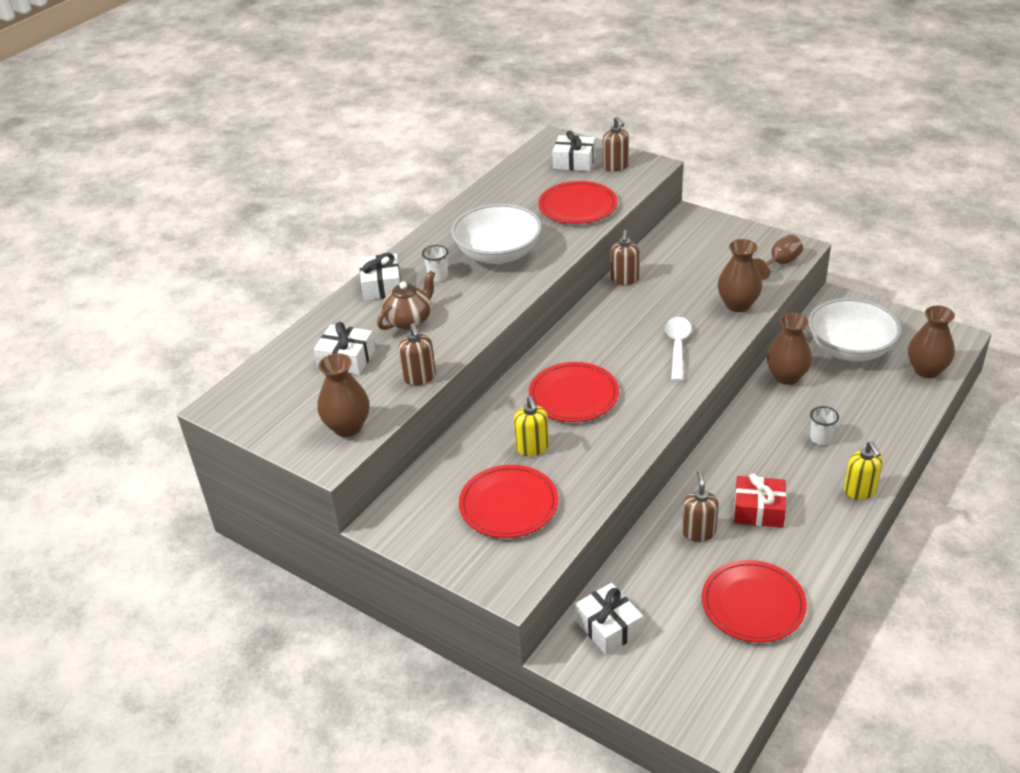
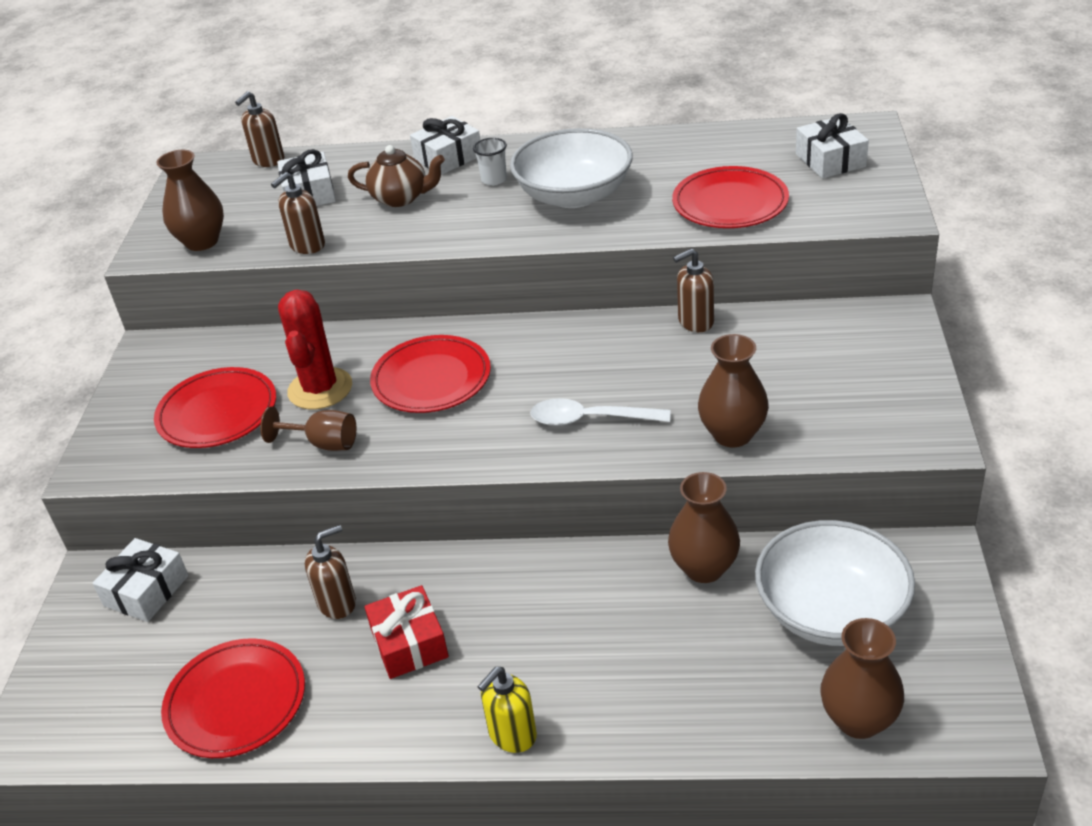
camera: 60 degrees right, 0 degrees up
yellow soap dispenser [514,396,549,456] -> red cactus [278,290,352,409]
brown soap dispenser [603,116,629,172] -> brown soap dispenser moved to [235,91,284,167]
white spoon [665,317,692,382] -> white spoon turned 150 degrees counterclockwise [530,398,670,426]
brown goblet [753,235,803,280] -> brown goblet moved to [260,406,356,451]
white cup [810,406,839,445] -> none

